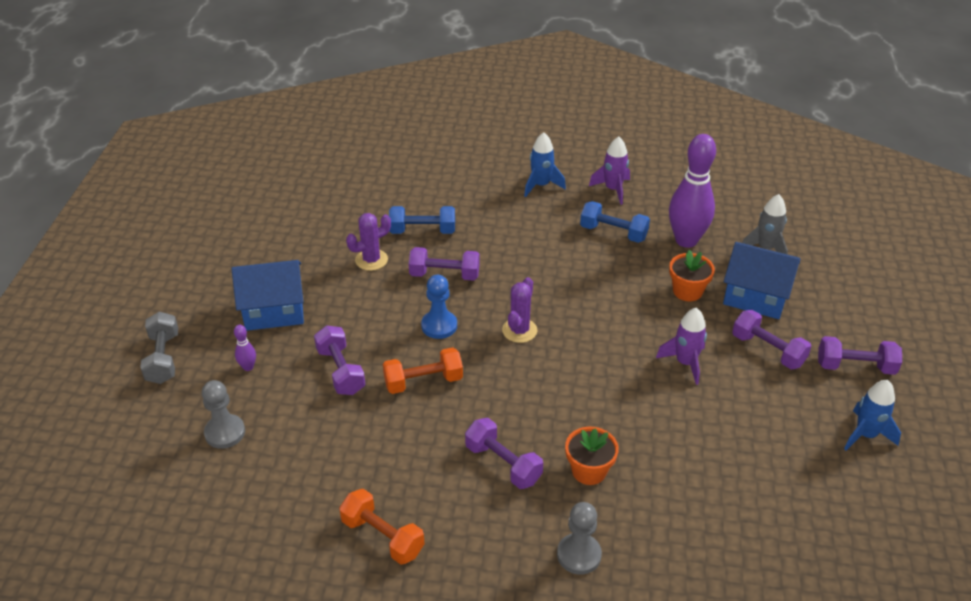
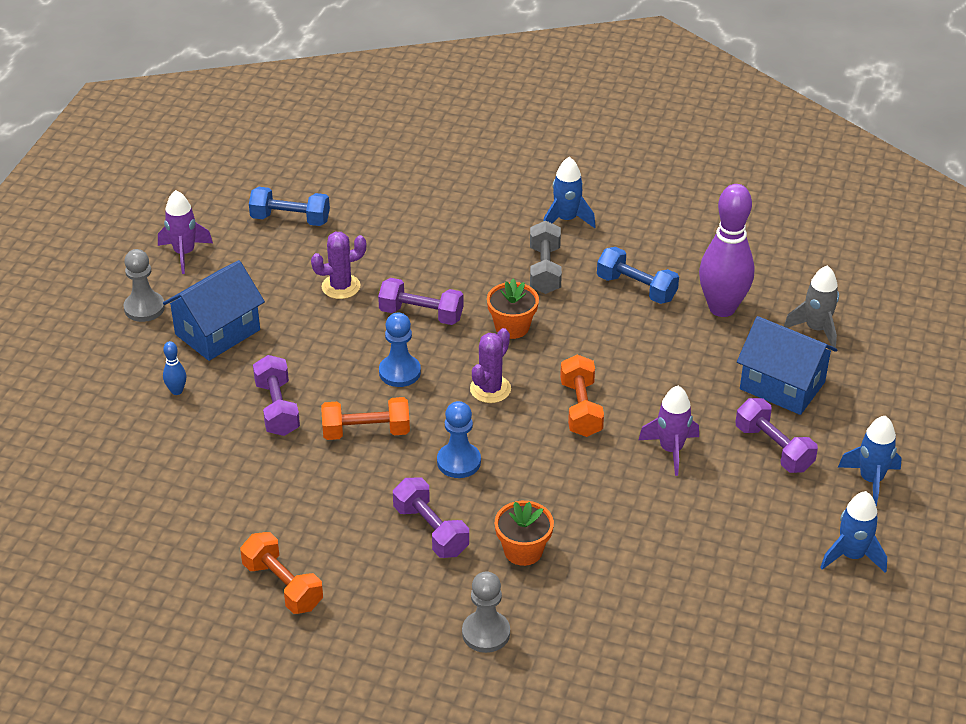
camera: 10 degrees right, 0 degrees up
grey dumbbell [140,312,178,384] -> grey dumbbell moved to [530,221,562,294]
grey pawn [202,380,245,449] -> grey pawn moved to [124,249,165,322]
blue house [232,260,304,331] -> blue house turned 45 degrees counterclockwise [163,260,265,361]
purple bowling pin [234,325,256,371] -> blue bowling pin [163,341,186,395]
blue dumbbell [389,206,455,234] -> blue dumbbell moved to [249,187,330,226]
purple rocket [589,136,630,205] -> purple rocket moved to [158,190,213,274]
orange flower pot [669,250,715,301] -> orange flower pot moved to [487,278,539,339]
purple dumbbell [818,336,902,375] -> blue rocket [838,416,902,507]
none -> blue pawn [437,401,481,478]
none -> orange dumbbell [560,355,604,437]

